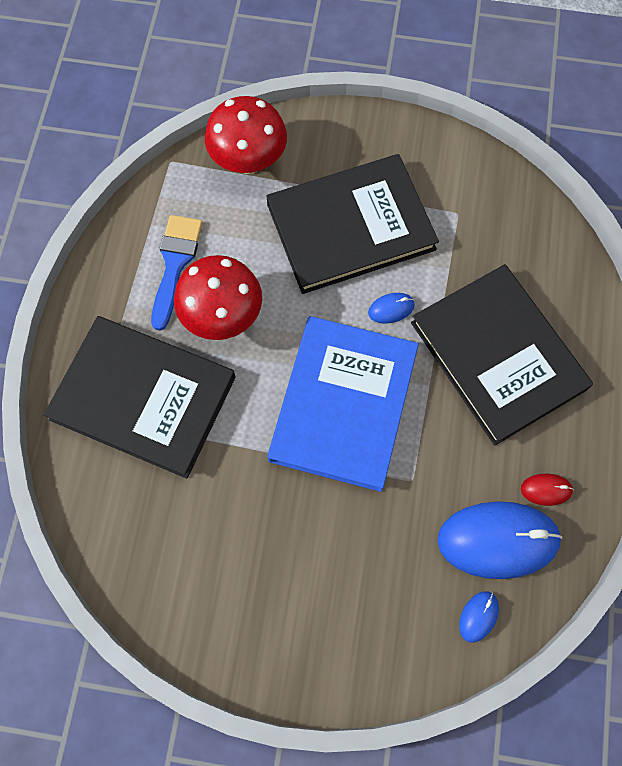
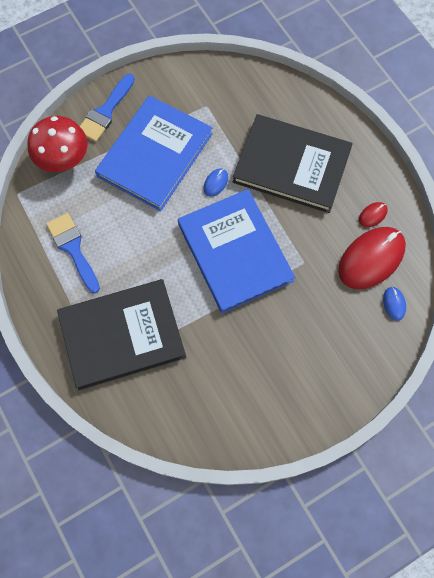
camera: 40 degrees left, 0 degrees up
red mushroom [174,255,262,340] -> none
black book [266,154,439,294] -> blue book [95,95,212,211]
blue mouse [437,501,562,579] -> red mouse [338,227,406,289]
none -> blue brush [80,74,135,142]

